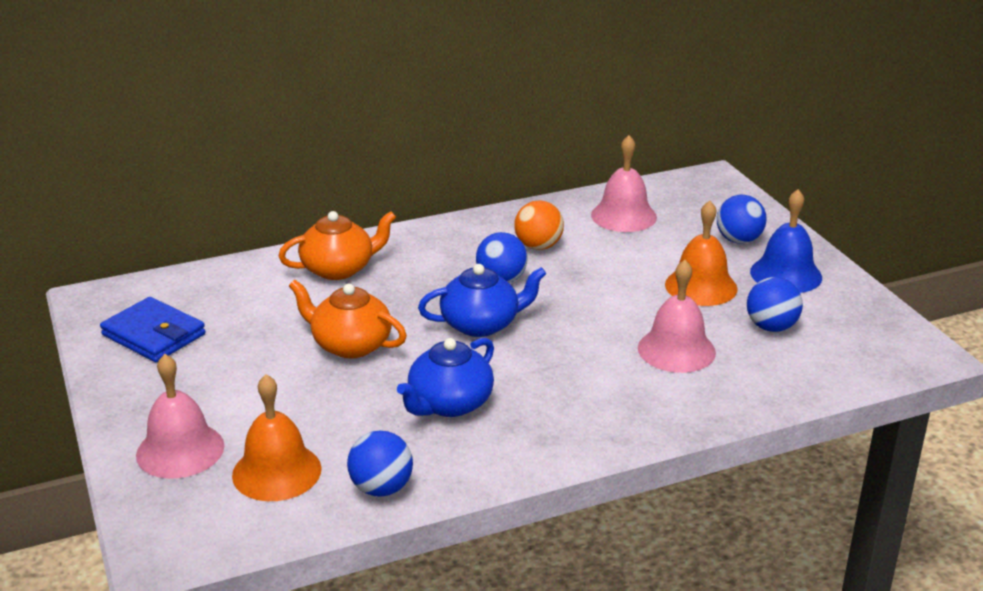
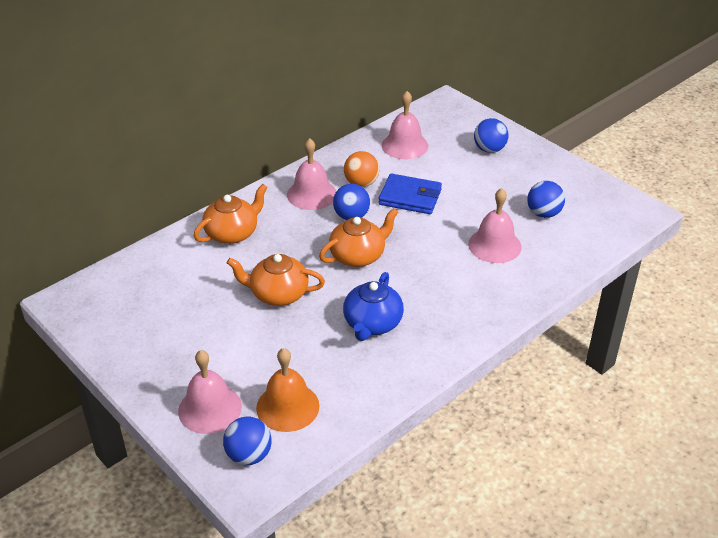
camera: 20 degrees left, 10 degrees up
blue wallet [100,297,205,362] -> blue wallet moved to [379,173,442,214]
blue ball [347,430,413,497] -> blue ball moved to [223,417,272,465]
blue teapot [418,264,546,337] -> orange teapot [319,208,398,267]
orange bell [665,200,738,306] -> none
blue bell [750,189,822,293] -> none
none -> pink bell [287,138,336,210]

